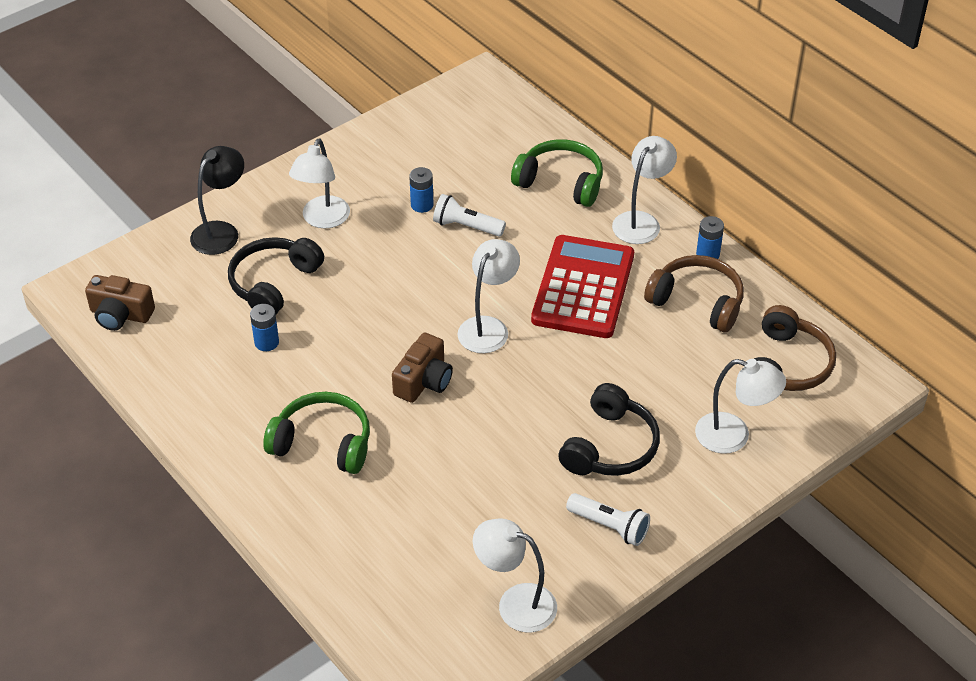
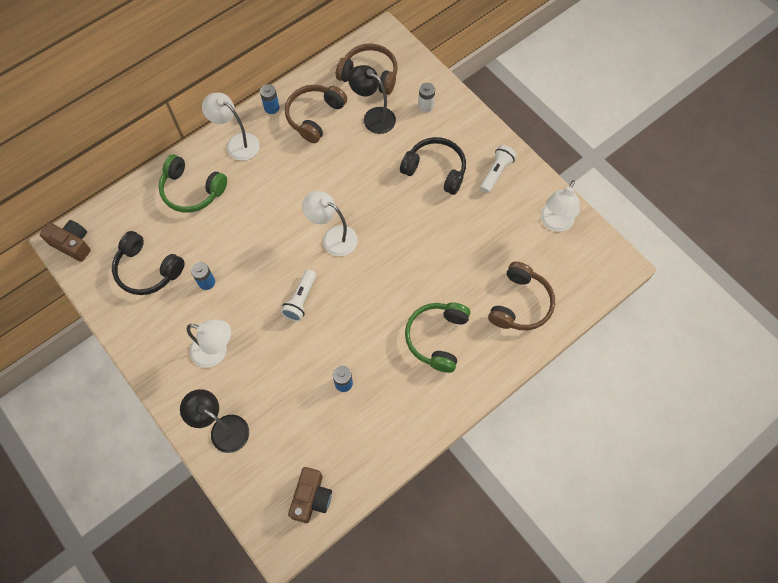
camera: 90 degrees left, 20 degrees up
black headphones [228,237,324,314] -> black headphones moved to [112,231,185,295]
brown camera [392,333,453,403] -> brown camera moved to [40,220,91,262]
white flashlight [433,194,506,236] -> white flashlight moved to [281,269,316,321]
green headphones [511,139,603,207] -> green headphones turned 90 degrees counterclockwise [159,155,227,213]
red calculator [531,235,634,338] -> none
white lamp [695,359,786,454] -> white battery [418,83,435,113]
none -> black lamp [348,65,396,134]
none -> brown headphones [488,262,555,330]

